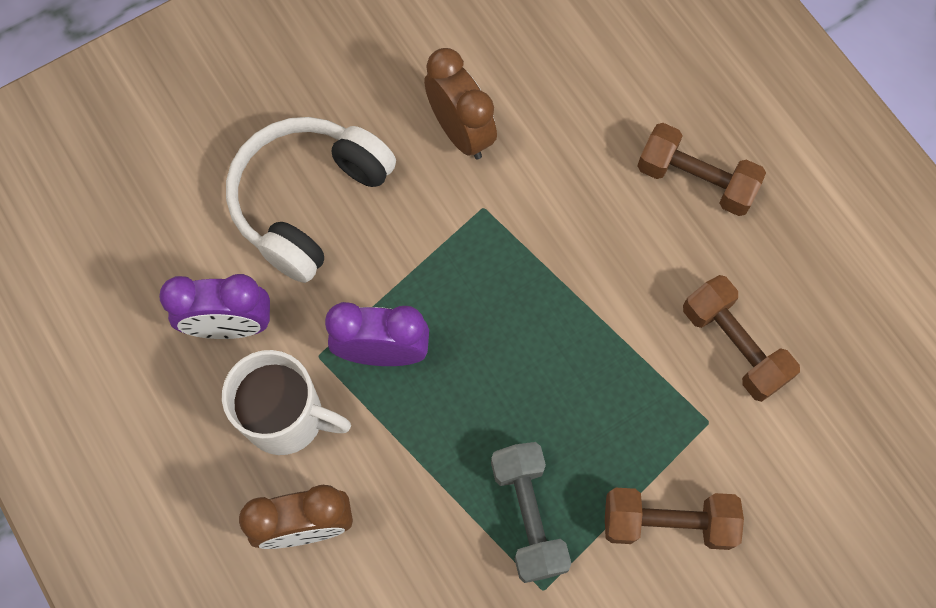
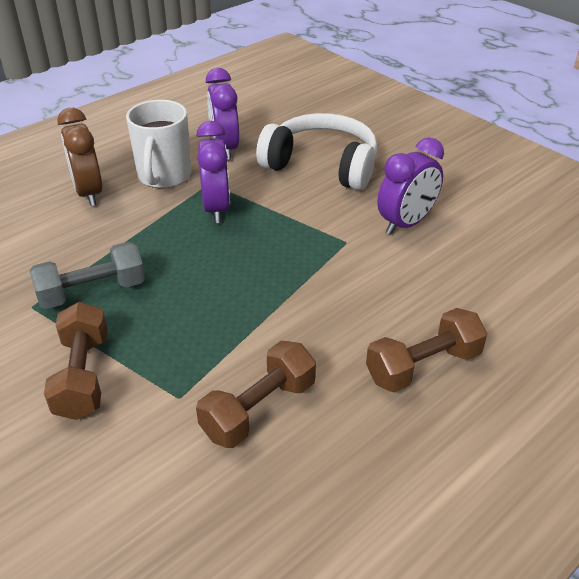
camera: 80 degrees right, 30 degrees down
brown clock [424,48,497,159] -> purple clock [377,138,444,235]
brown dumbbell [637,123,766,216] -> brown dumbbell turned 45 degrees clockwise [366,308,487,392]

